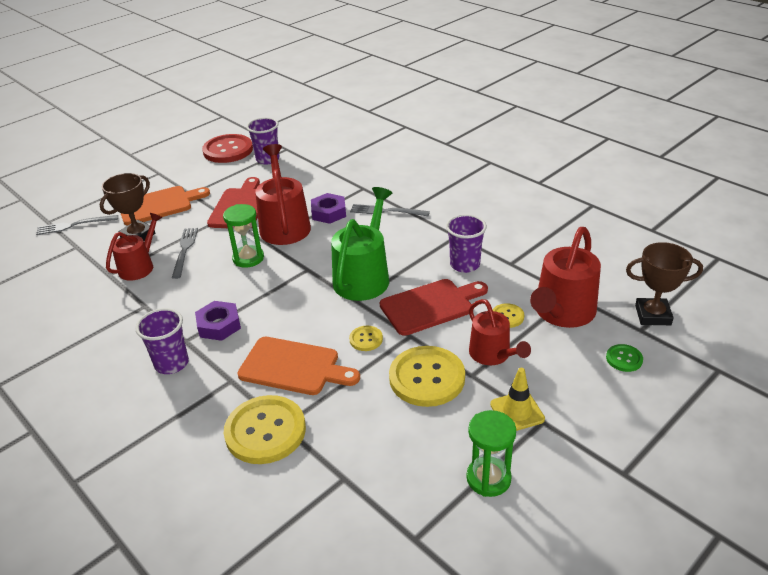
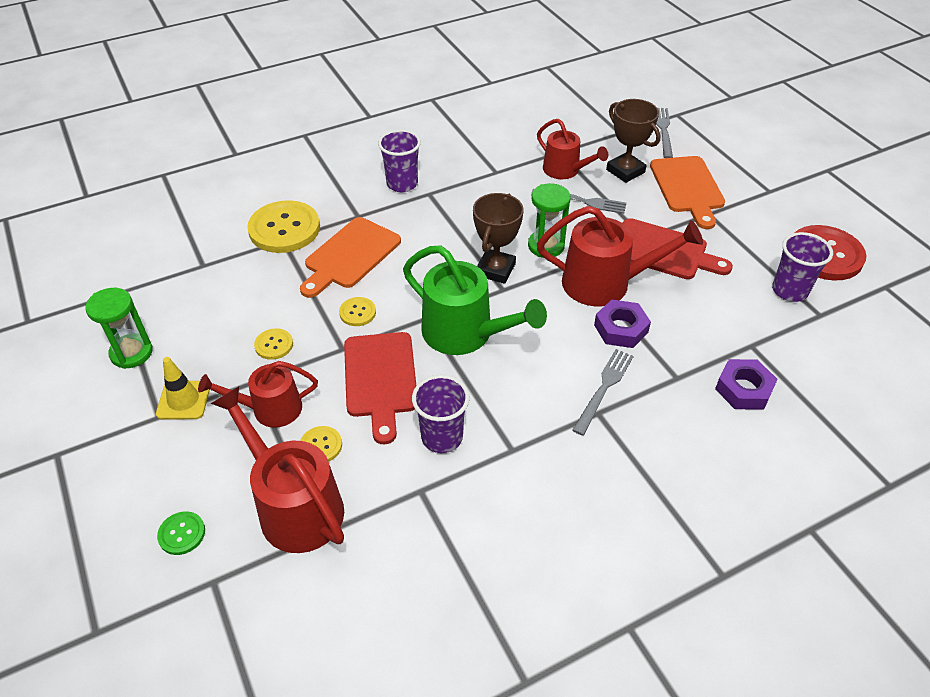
camera: 105 degrees right, 10 degrees up
purple nut [195,301,241,341] -> purple nut moved to [715,359,778,410]
yellow button [389,346,465,407] -> yellow button [254,328,293,360], size x0.47
brown trophy [626,242,703,325] -> brown trophy moved to [473,193,523,284]

